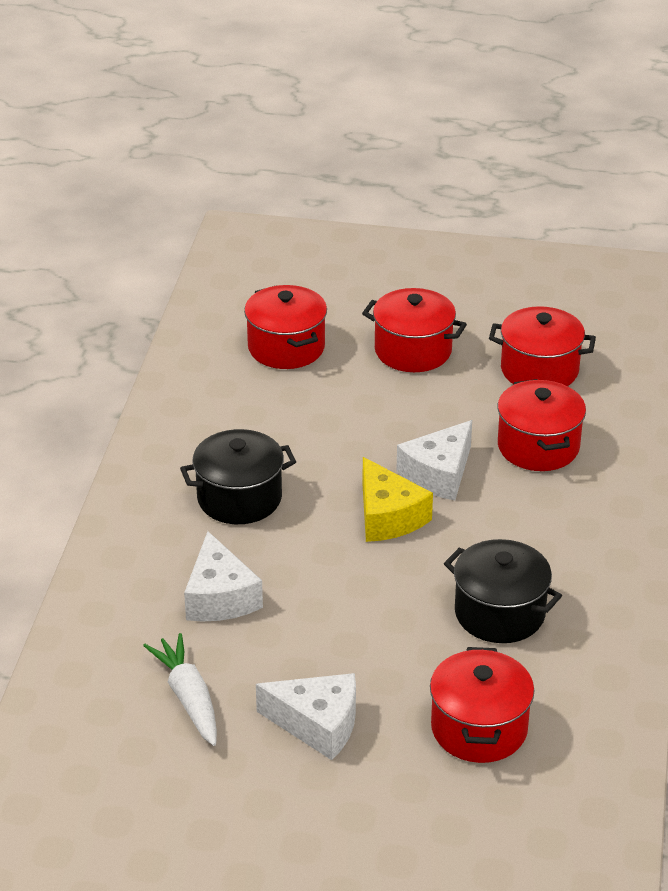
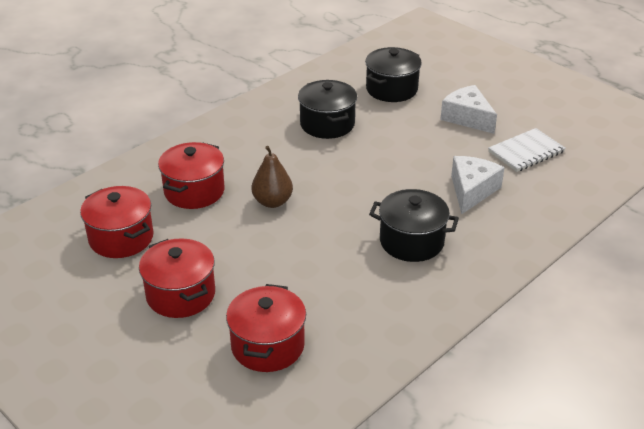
camera: 145 degrees left, 0 degrees up
white carrot [143,633,217,746] -> white notebook [488,128,566,172]
yellow cheese [362,457,433,542] -> none
white cheese [396,420,472,500] -> brown pear [252,146,293,208]
red pot [430,647,534,763] -> black pot [365,47,422,102]

